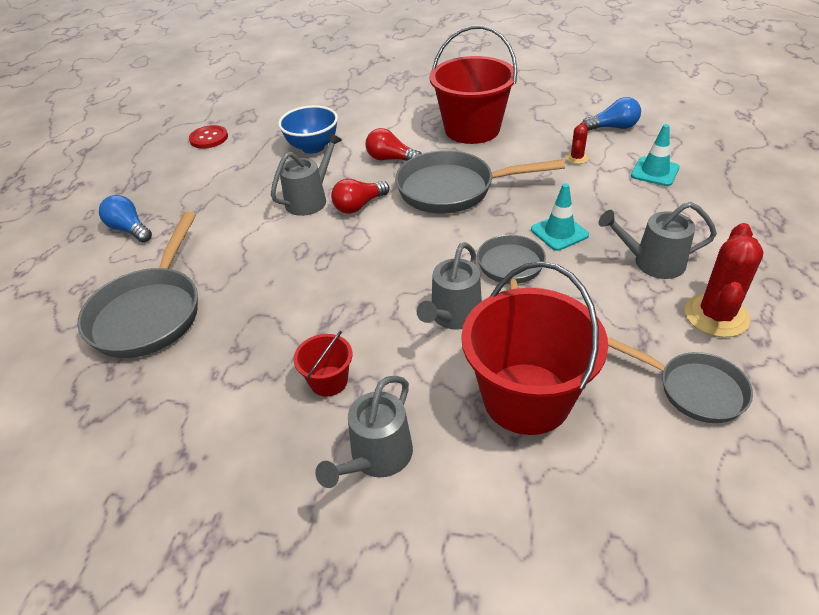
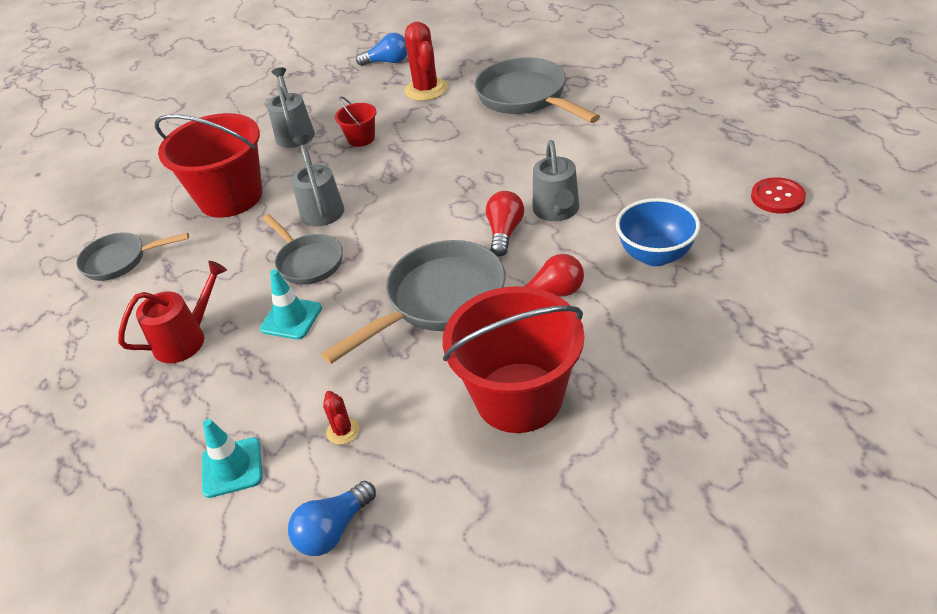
camera: 140 degrees right, 0 degrees up
blue light bulb [99,195,152,242] -> blue light bulb moved to [356,33,408,66]
grey watering can [599,202,717,279] -> red watering can [118,261,227,363]
red cactus [685,223,764,337] -> red cactus moved to [404,22,448,101]

